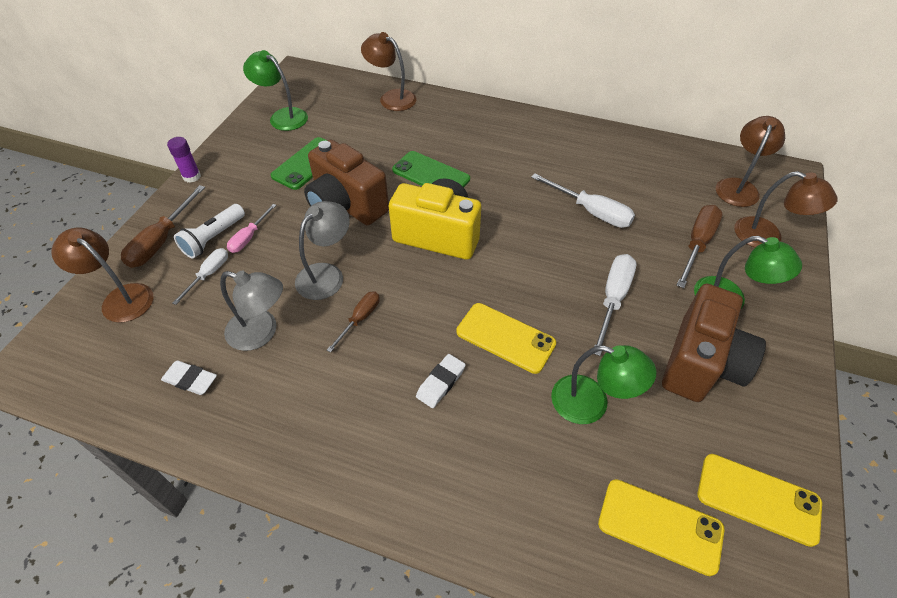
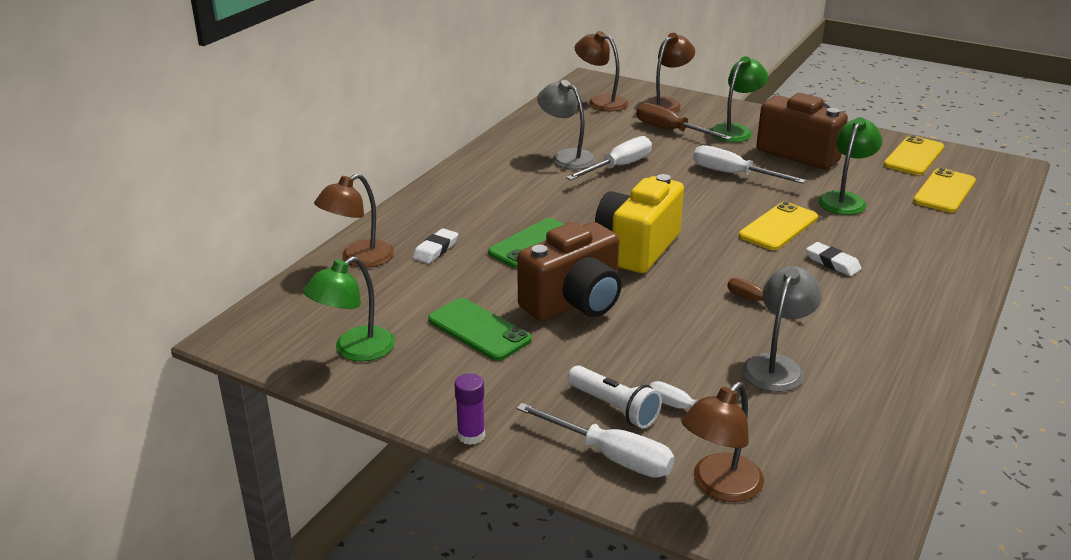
camera: 80 degrees left, 20 degrees down
brown screwdriver [121,185,205,268] -> white screwdriver [516,403,674,478]
white eraser [161,360,217,395] -> white eraser moved to [413,228,458,264]
pink screwdriver [227,204,276,253] -> none
grey lamp [295,201,350,300] -> grey lamp moved to [537,80,596,169]

